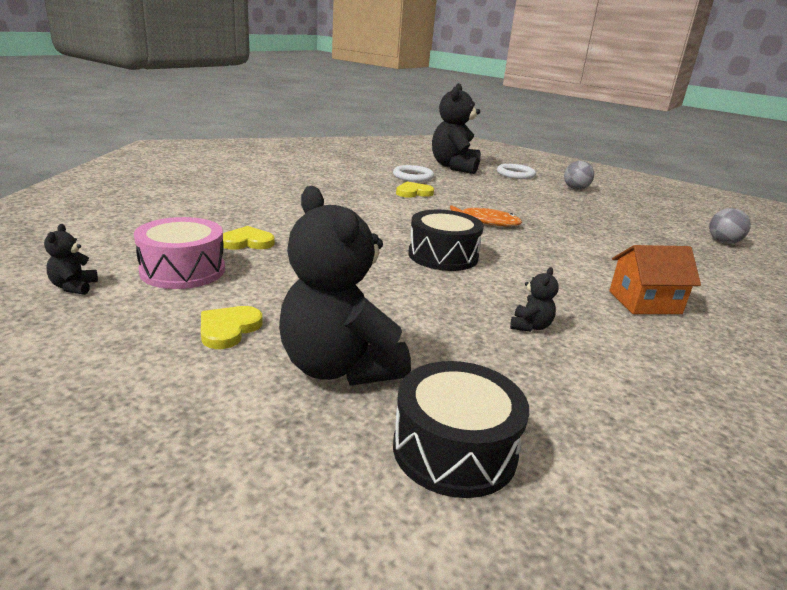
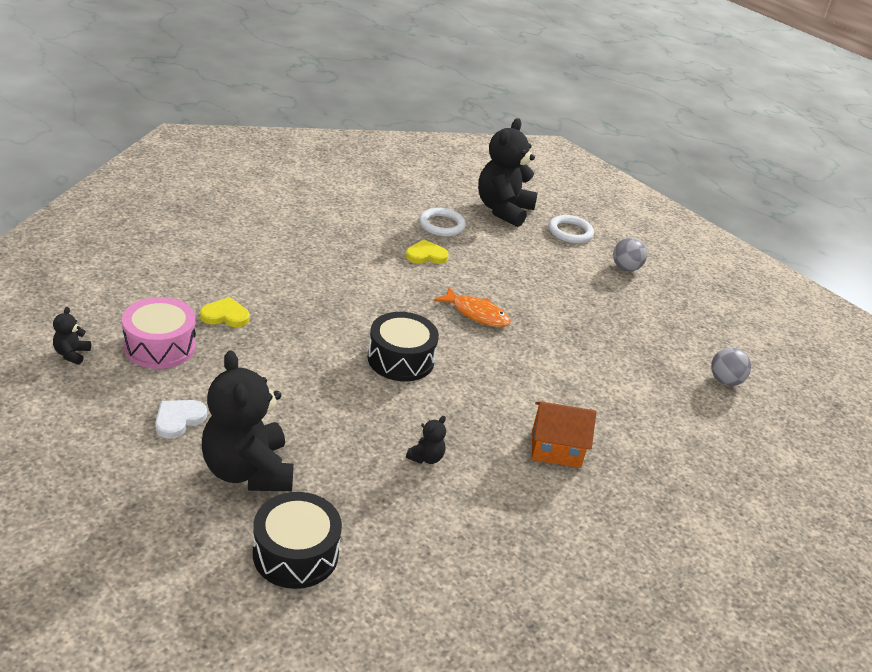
camera: 10 degrees right, 10 degrees up
yellow heart [201,306,263,349] -> white heart [155,400,207,439]

